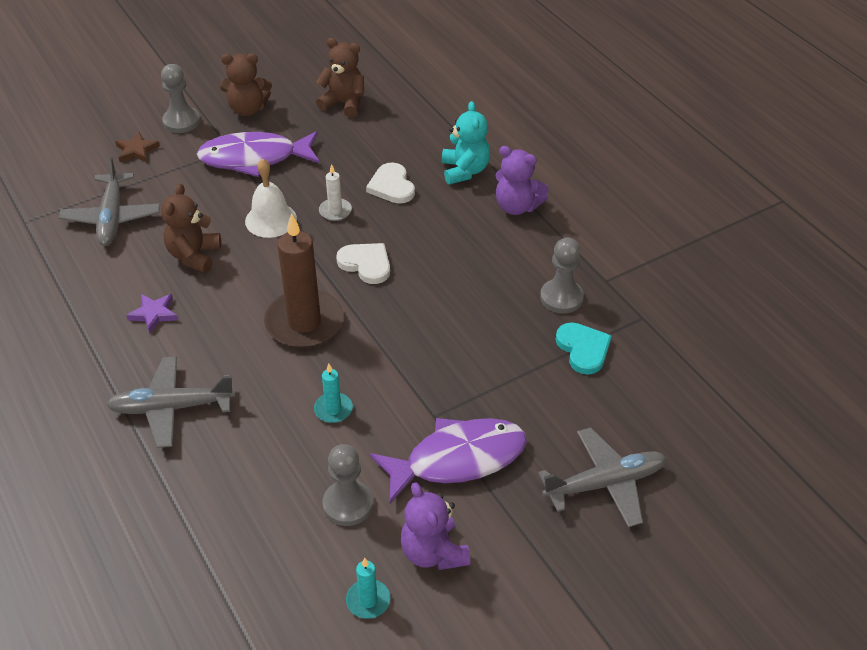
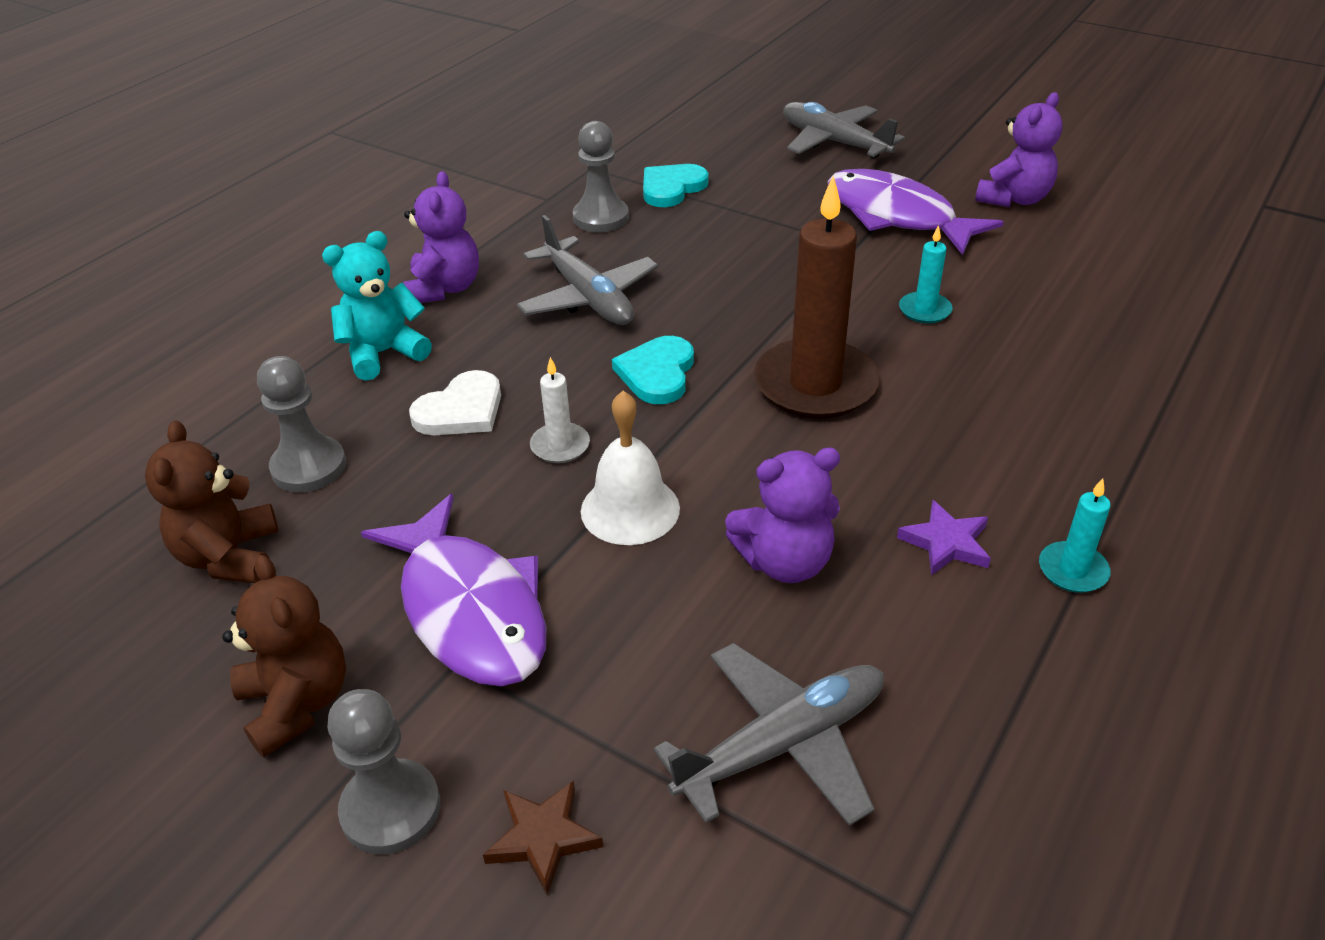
camera: 115 degrees left, 5 degrees down
grey plane [106,356,235,448] -> grey plane moved to [517,215,658,325]
brown teddy bear [161,184,221,273] -> purple teddy bear [725,447,840,583]
grey pawn [322,444,373,526] -> grey pawn moved to [257,356,346,492]
white heart [336,243,390,284] -> turquoise heart [612,336,694,404]
turquoise candle [346,558,390,619] -> turquoise candle moved to [1039,478,1111,593]

